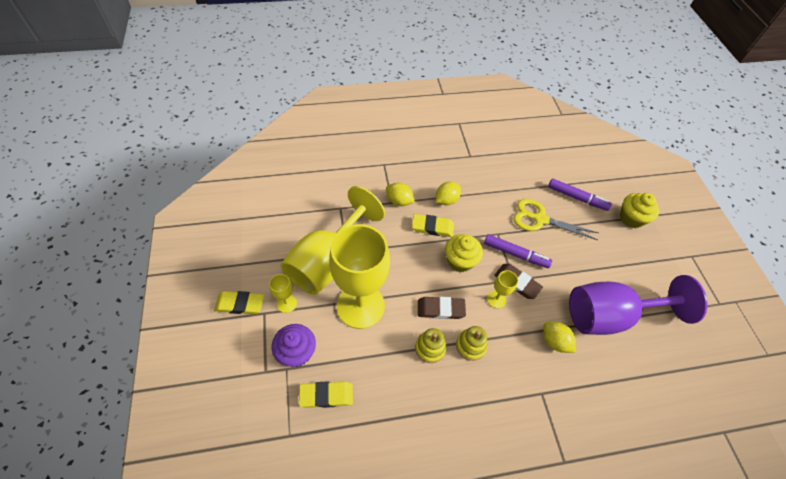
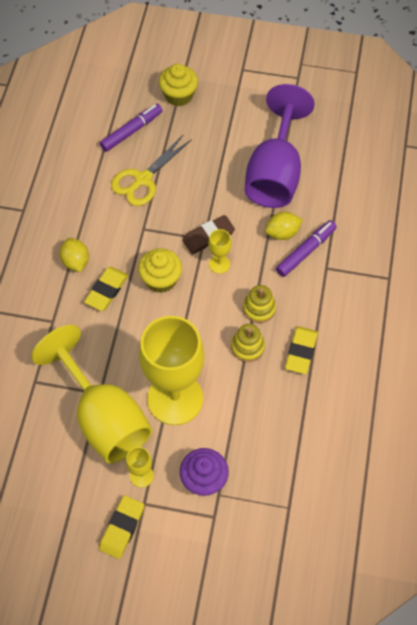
camera: 65 degrees left, 5 degrees up
yellow eraser [299,381,353,408] -> yellow eraser moved to [285,326,318,374]
yellow lemon [386,182,415,206] -> none
brown eraser [418,297,466,319] -> none
purple marker [484,234,552,268] -> purple marker moved to [276,220,337,277]

